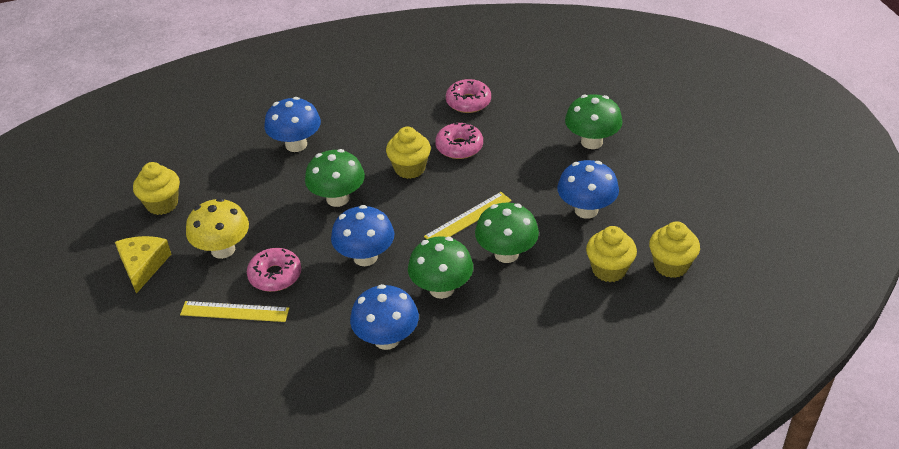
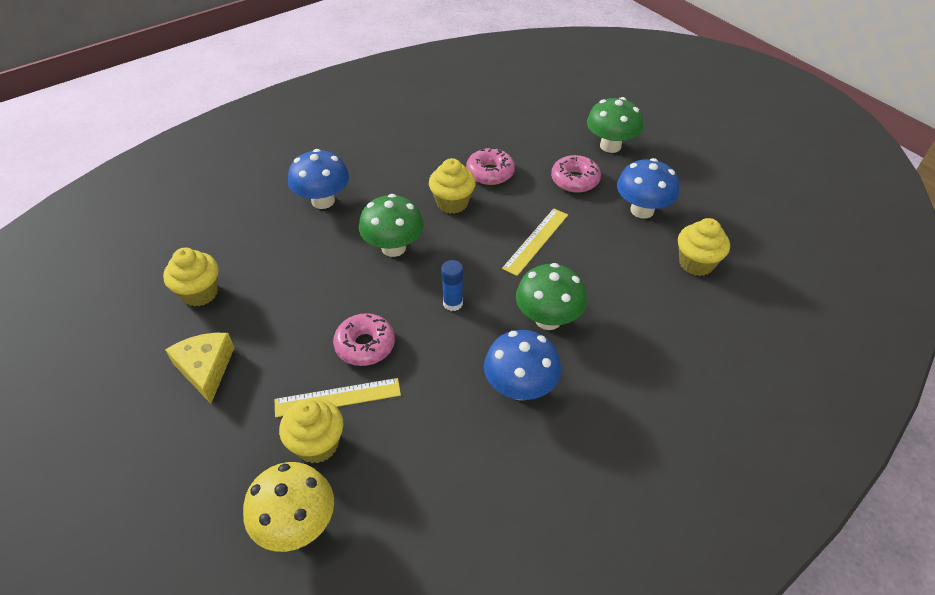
camera: 20 degrees left, 5 degrees up
yellow mushroom [186,198,249,259] -> yellow mushroom moved to [243,462,334,552]
blue mushroom [331,205,395,266] -> blue glue stick [441,260,463,311]
pink donut [446,79,491,113] -> pink donut moved to [551,155,601,193]
green mushroom [475,203,539,263] -> none
yellow cupcake [649,222,700,278] -> yellow cupcake moved to [279,398,344,463]

